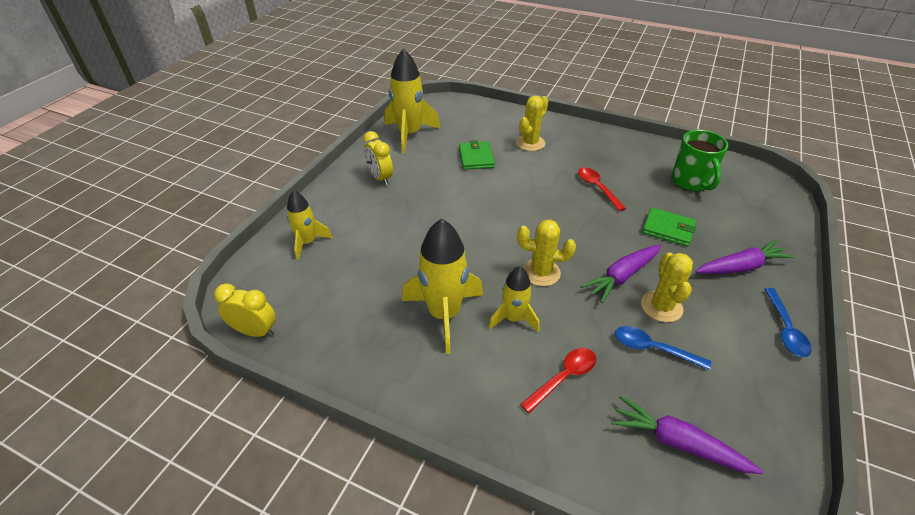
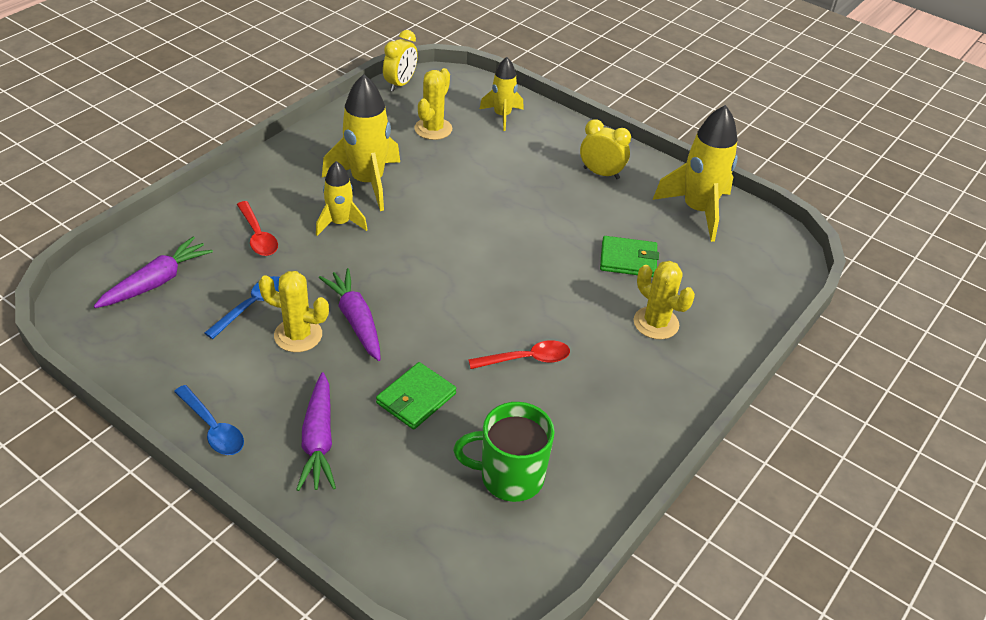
camera: 100 degrees right, 0 degrees up
yellow clock [363,131,393,185] -> yellow clock turned 45 degrees clockwise [580,119,631,179]
yellow cactus [517,219,576,286] -> yellow cactus moved to [414,68,452,140]
blue spoon [764,288,812,357] -> blue spoon turned 150 degrees counterclockwise [174,385,244,455]

